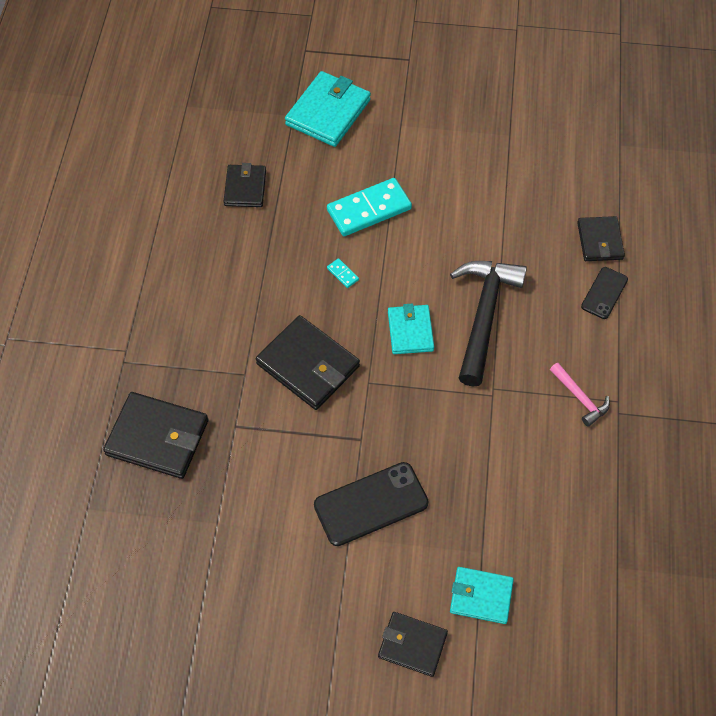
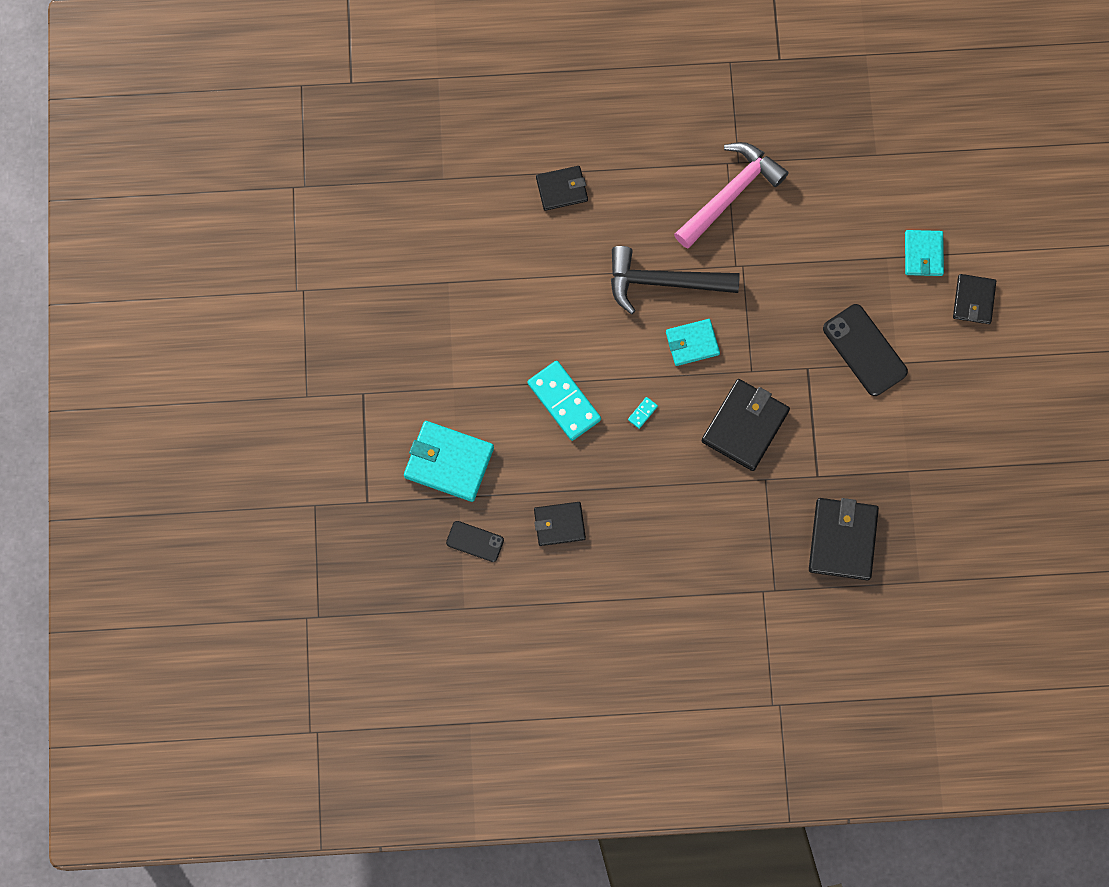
camera: 100 degrees left, 15 degrees up
pink hammer [550,363,610,427] -> pink hammer [674,142,788,249], size x2.05
black phone [581,267,628,319] -> black phone moved to [446,521,504,562]

